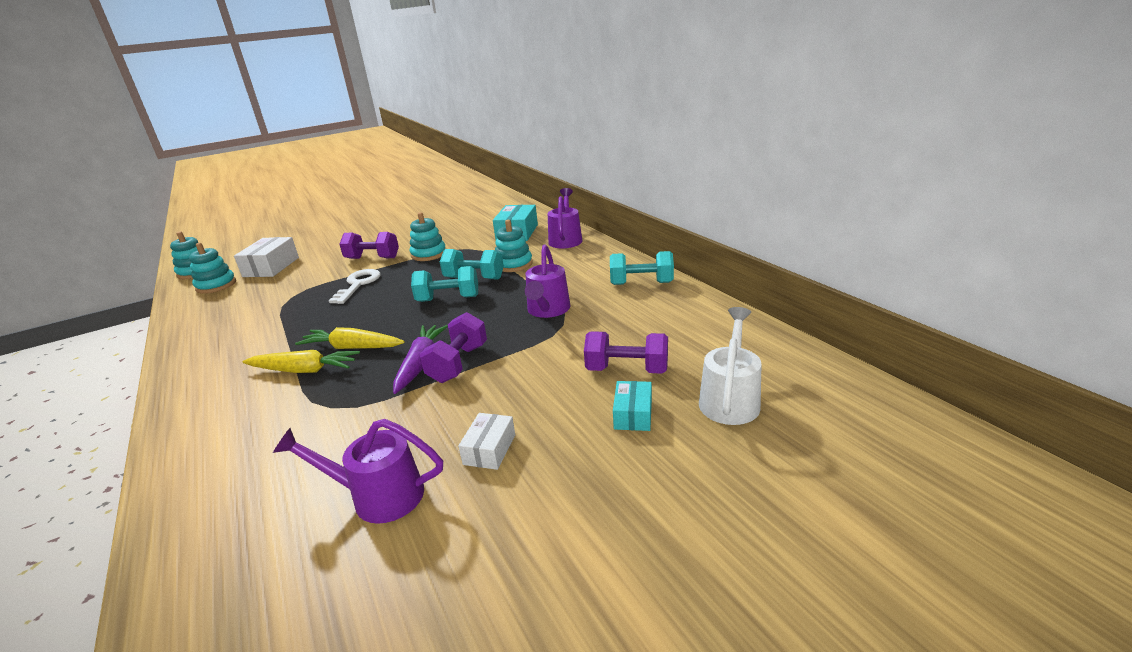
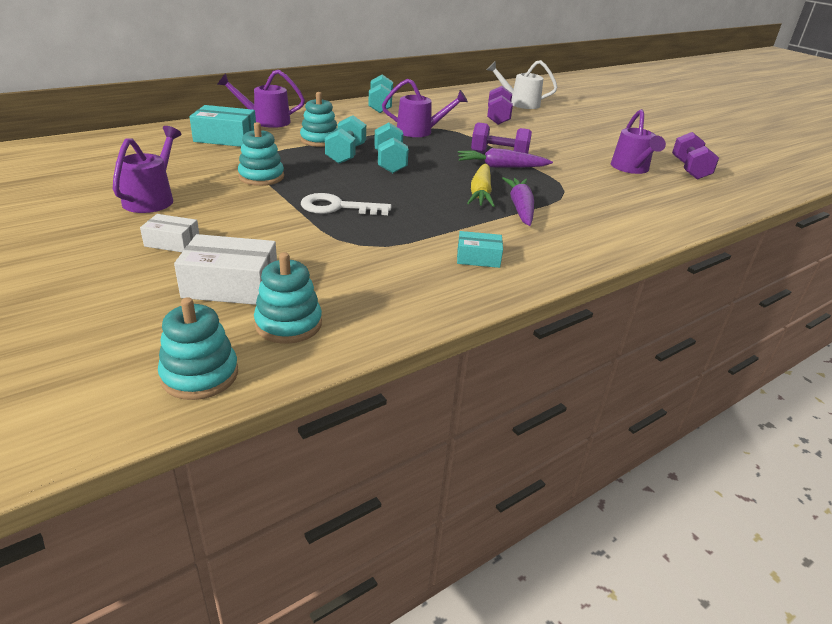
camera: 100 degrees left, 5 degrees up
yellow carrot [242,350,360,373] -> purple carrot [502,177,534,226]
purple dumbbell [339,232,399,259] -> purple dumbbell moved to [672,132,719,180]
white box [458,413,515,470] -> white box moved to [140,214,199,252]
turquoise box [613,381,652,431] -> turquoise box moved to [457,231,503,268]
none -> purple watering can [113,126,182,213]

